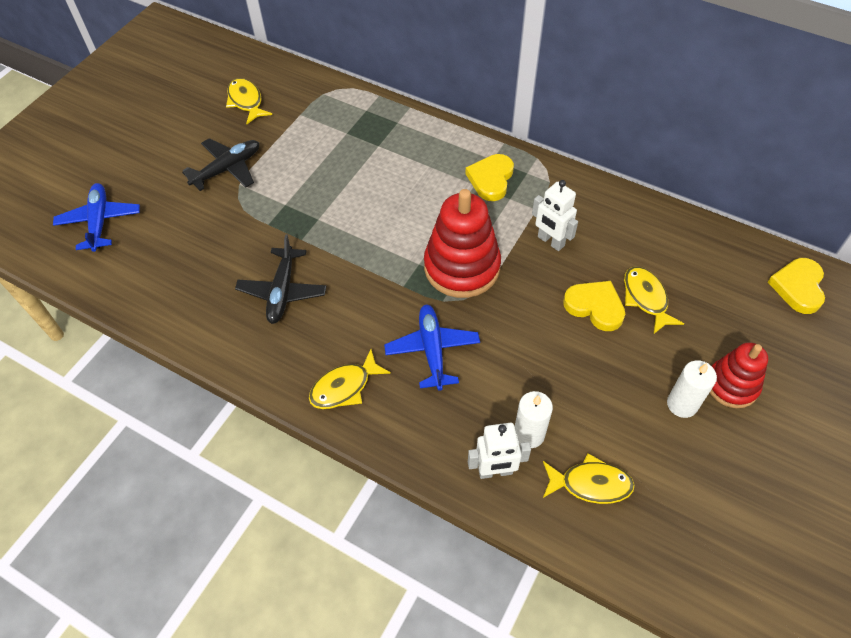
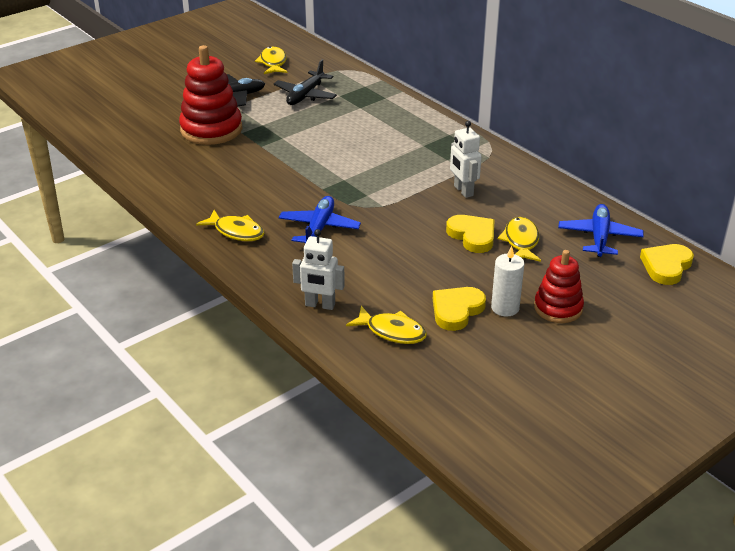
camera: 20 degrees right, 20 degrees down
blue plane [53,183,140,252] -> blue plane moved to [558,204,644,257]
black plane [235,234,326,324] -> black plane moved to [273,59,337,105]
yellow fish [309,349,391,409] -> yellow fish turned 135 degrees counterclockwise [196,210,265,241]
red stacking toy [424,189,501,298] -> red stacking toy moved to [179,45,242,145]
yellow heart [465,154,514,201] -> yellow heart moved to [433,287,486,331]
white candle [515,391,553,448] -> none

